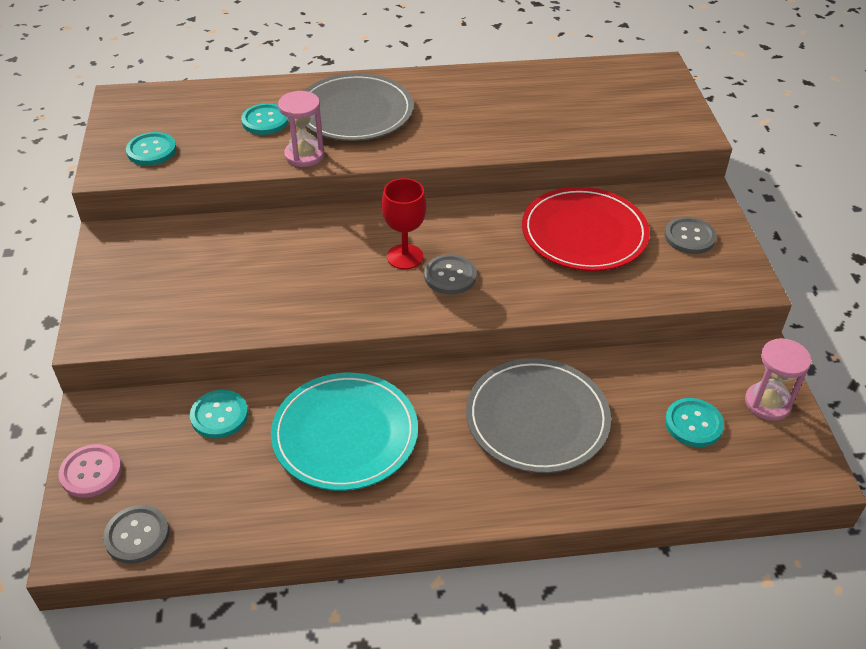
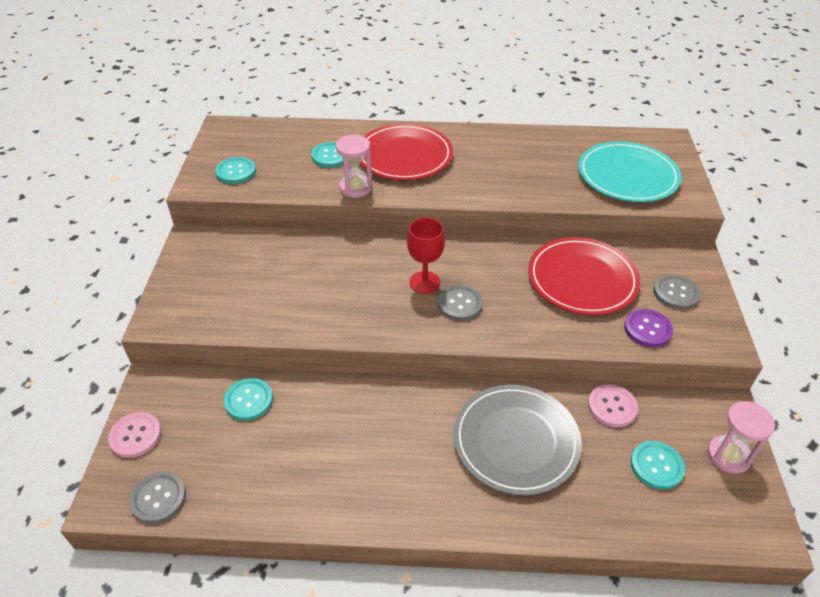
camera: 10 degrees right, 0 degrees up
turquoise plate [271,373,418,491] -> turquoise plate moved to [578,141,682,202]
grey plate [305,73,414,141] -> red plate [360,123,453,180]
none -> pink button [588,384,638,427]
none -> purple button [624,309,673,347]

